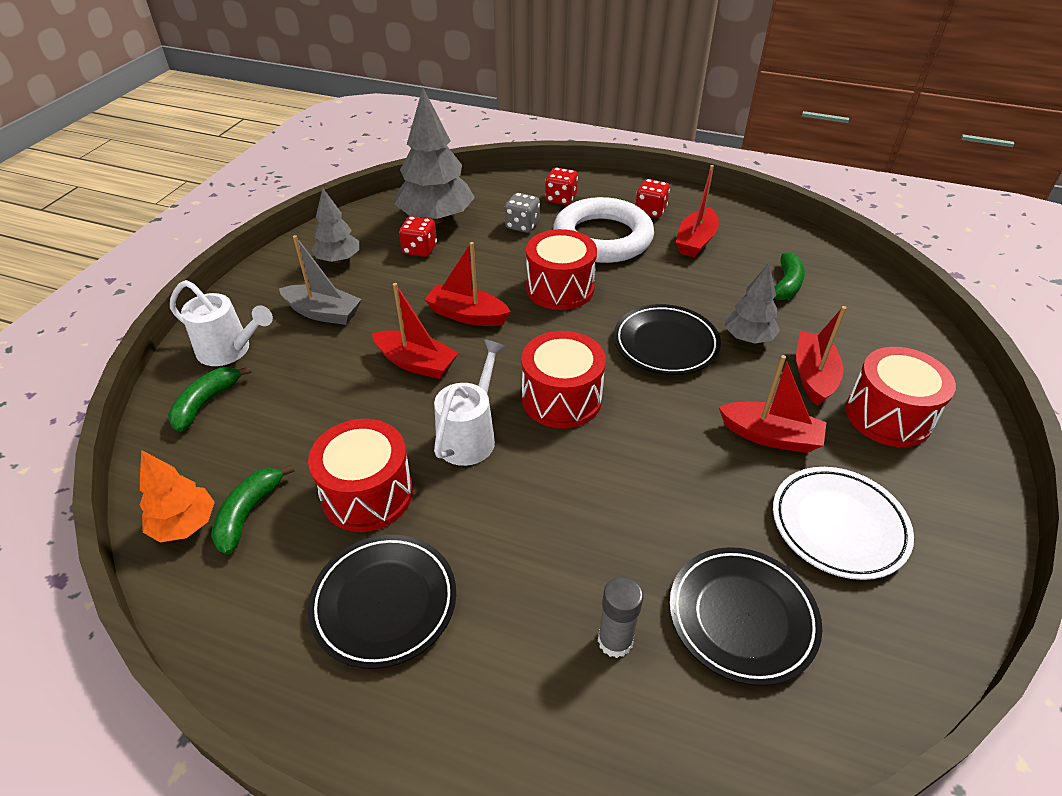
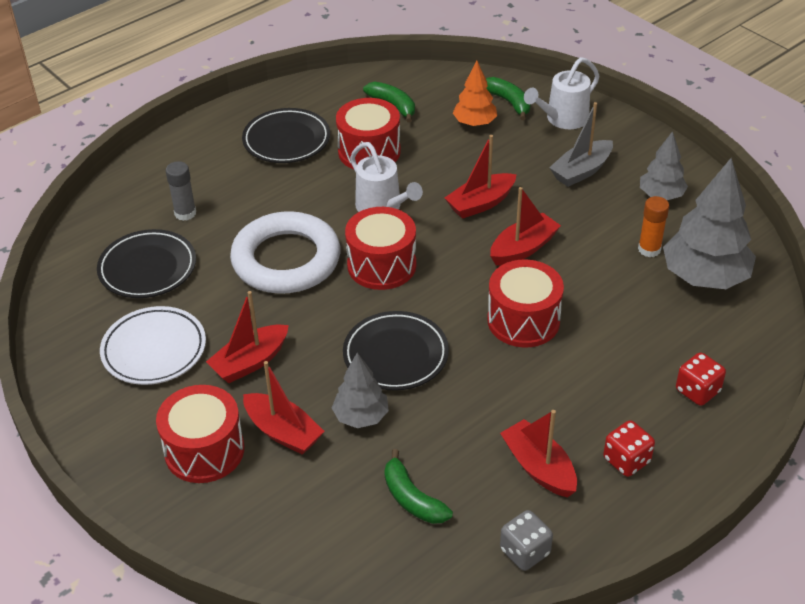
camera: 120 degrees right, 0 degrees up
orange tree [139,450,215,542] -> orange tree moved to [453,61,497,126]
red dice [399,216,437,257] -> orange glue stick [638,196,669,257]
grey dice [505,193,540,233] -> grey dice moved to [500,510,553,571]
white ring [553,197,654,263] -> white ring moved to [230,211,340,294]

